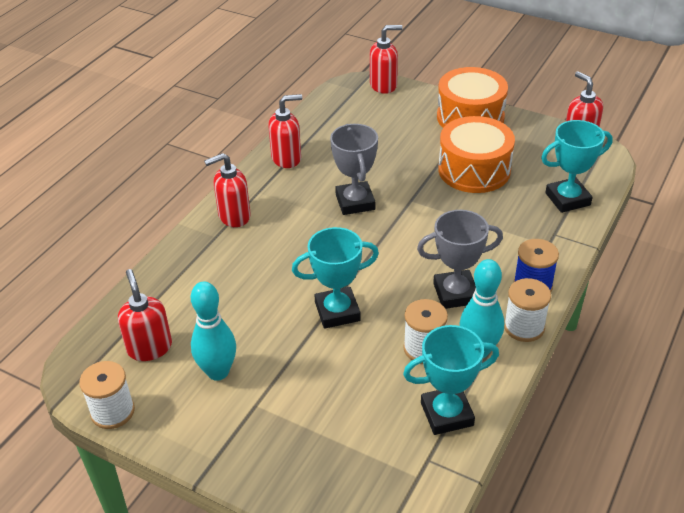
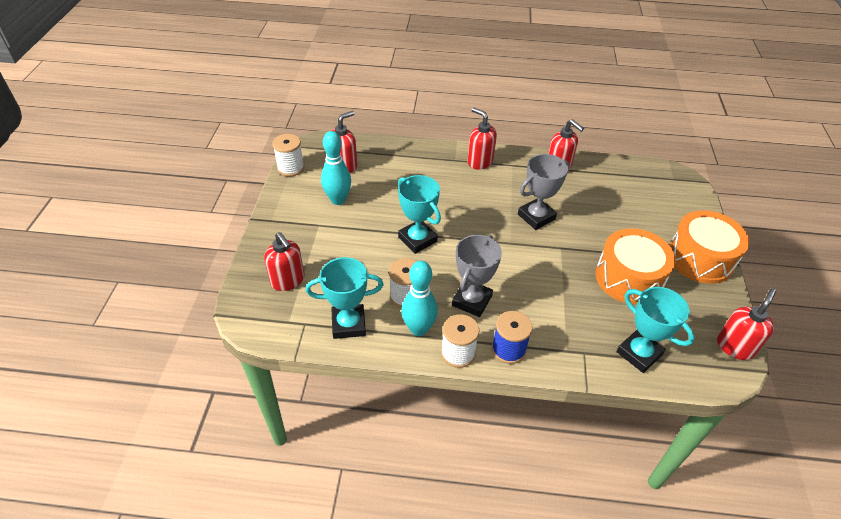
camera: 65 degrees right, 5 degrees up
red soap dispenser [370,25,403,94] -> red soap dispenser moved to [264,232,305,291]
turquoise trophy [403,325,499,435] -> turquoise trophy turned 60 degrees counterclockwise [306,257,384,339]
grey trophy [417,210,503,309] -> grey trophy turned 60 degrees clockwise [452,235,502,317]

